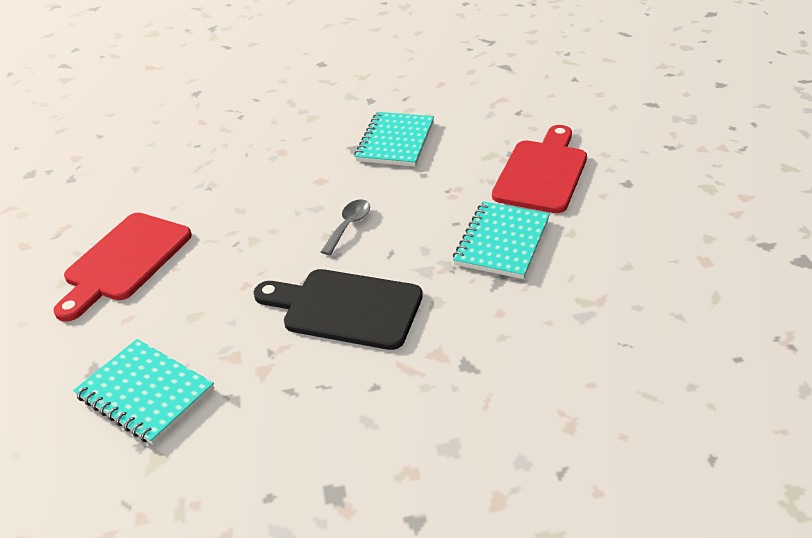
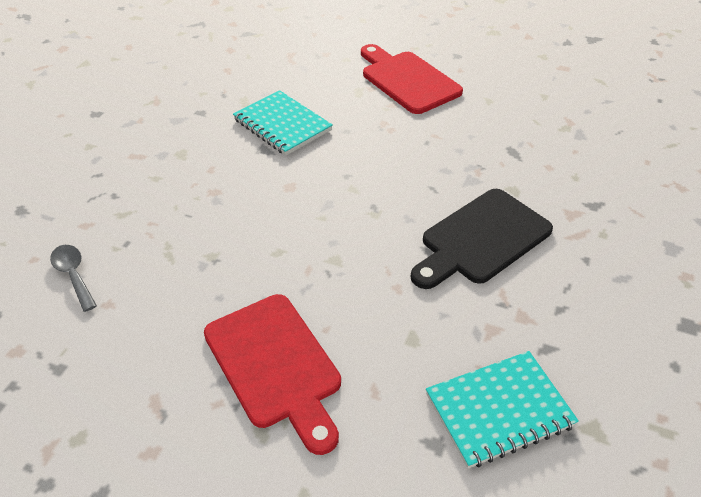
camera: 60 degrees left, 5 degrees up
grey spoon [321,199,370,255] -> grey spoon moved to [50,245,97,312]
turquoise notebook [453,201,550,279] -> none

